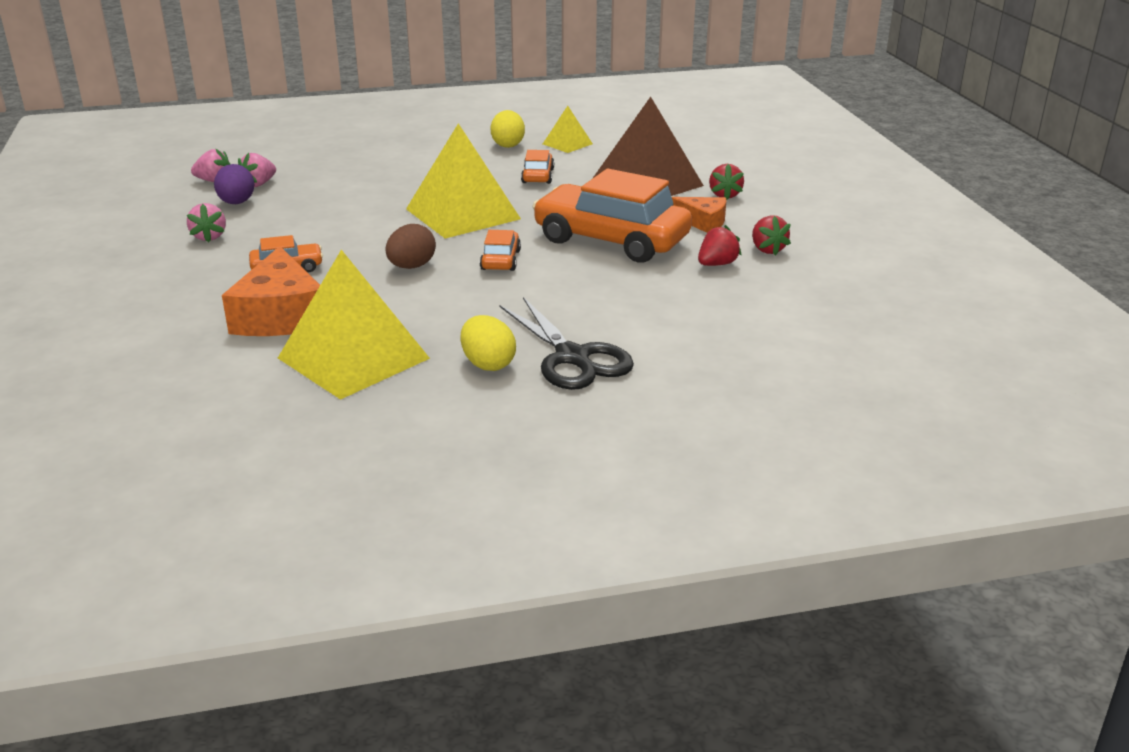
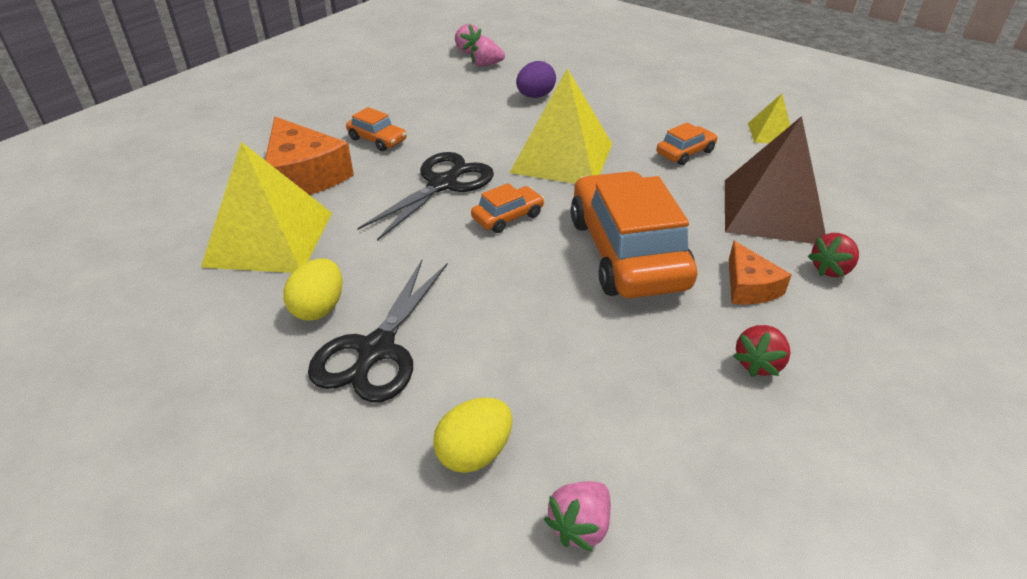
camera: 50 degrees right, 10 degrees up
pink strawberry [187,203,226,242] -> pink strawberry moved to [544,481,611,552]
purple egg [214,164,255,204] -> purple egg moved to [516,61,556,98]
orange cheese [222,246,320,336] -> orange cheese turned 75 degrees counterclockwise [265,117,354,195]
brown egg [386,224,436,269] -> black scissors [357,152,494,241]
yellow egg [491,110,525,148] -> yellow egg moved to [433,397,512,473]
red strawberry [698,225,742,266] -> none

